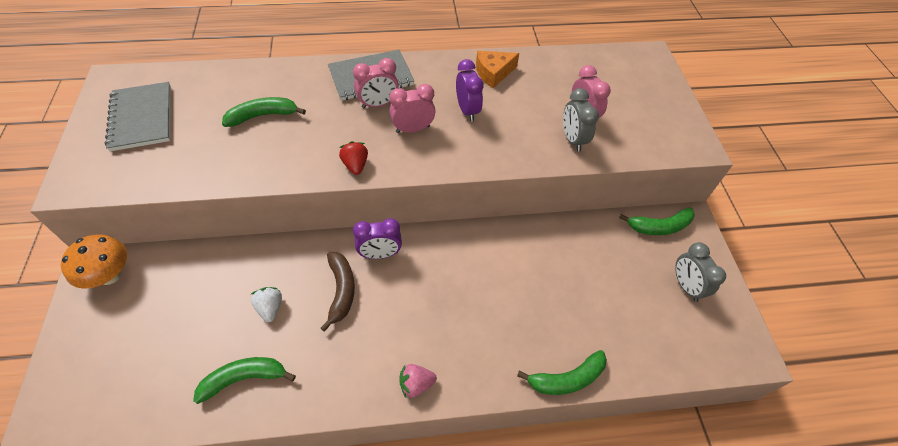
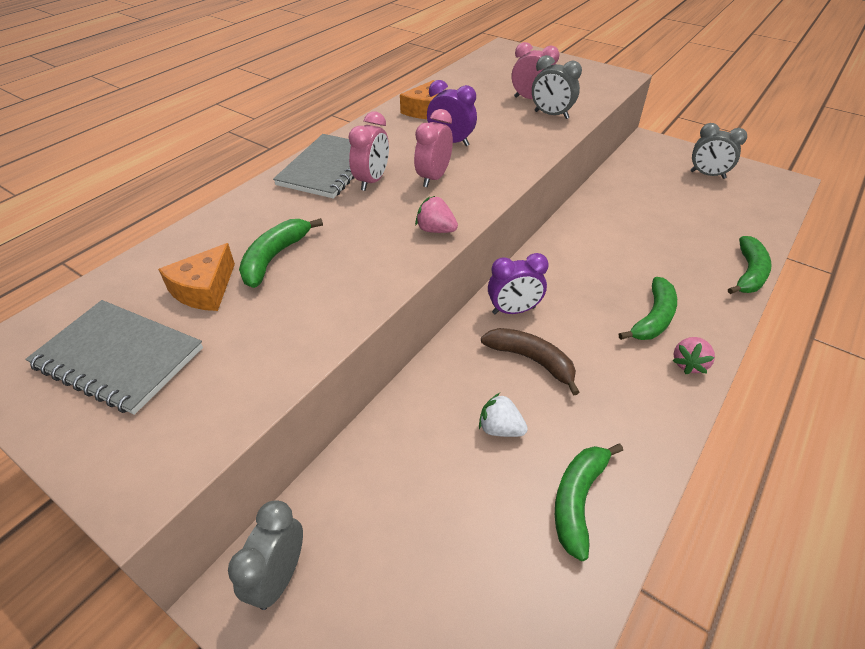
camera: 45 degrees left, 10 degrees down
orange mushroom [61,234,127,288] -> grey clock [228,500,303,610]
red strawberry [339,141,368,175] -> pink strawberry [415,196,458,233]
purple clock [353,218,402,259] -> purple clock turned 45 degrees clockwise [488,253,549,314]
green banana [619,208,695,235] -> green banana moved to [619,277,677,340]
none -> orange cheese [158,243,235,311]

